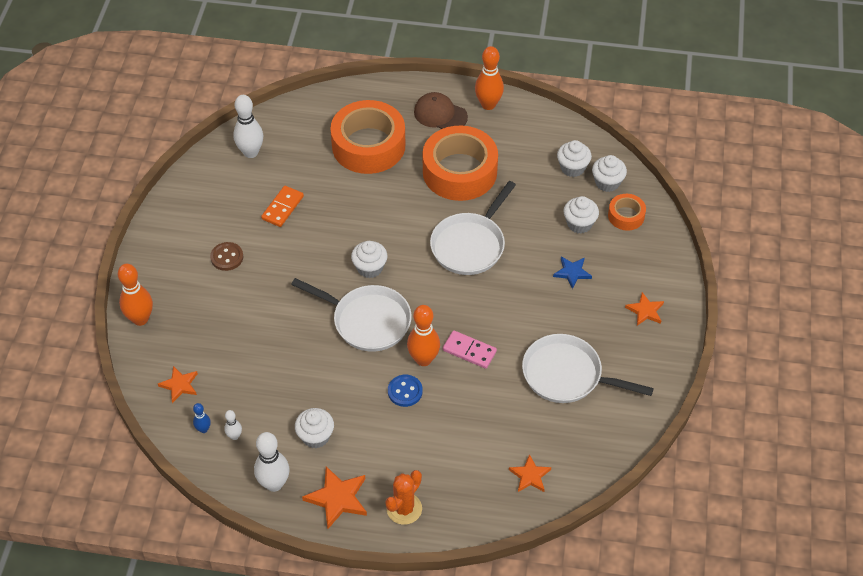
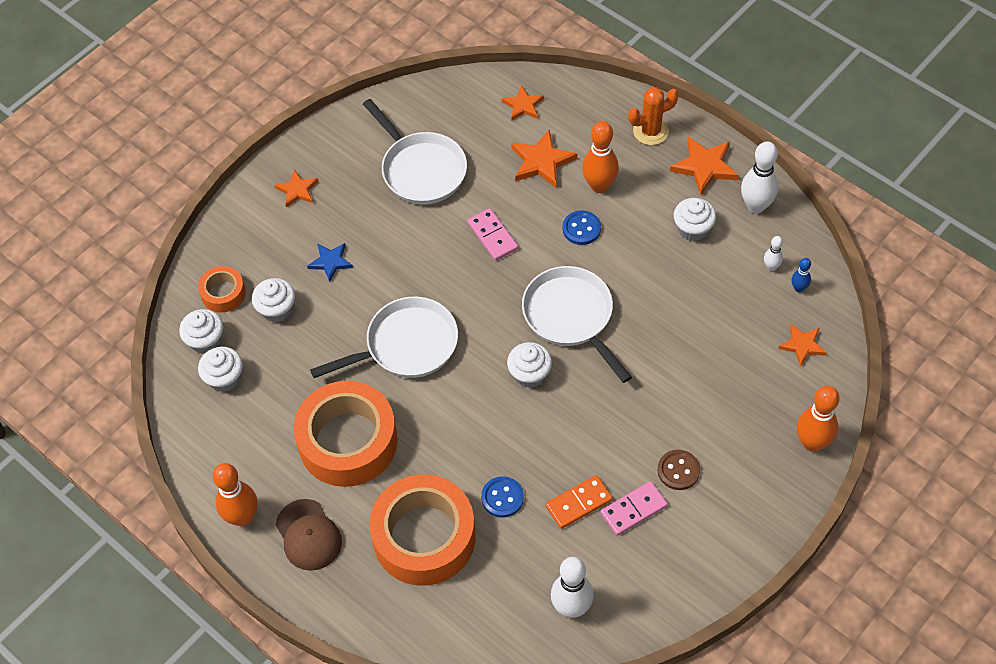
camera: 145 degrees left, 5 degrees up
orange bowling pin [407,305,440,366] -> orange bowling pin moved to [582,121,619,193]
none -> blue button [481,477,524,518]
none -> orange star [511,130,577,188]
none -> pink domino [601,481,668,536]

